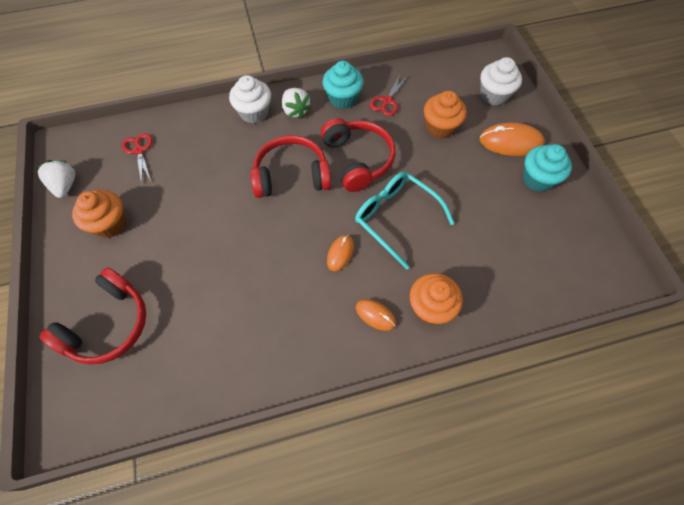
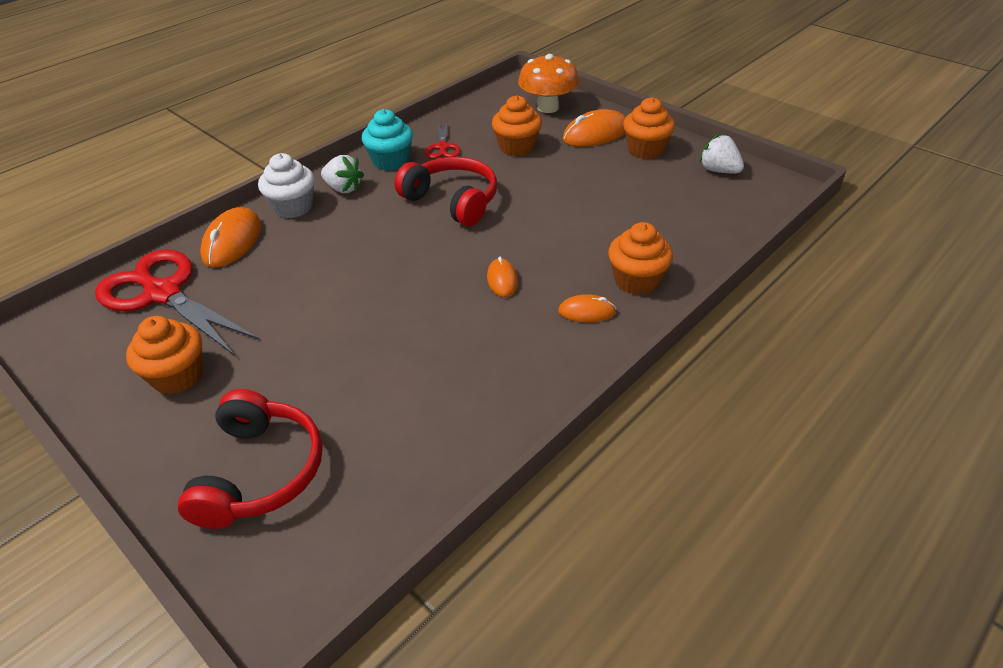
camera: 30 degrees left, 20 degrees down
white strawberry [36,160,75,198] -> white strawberry moved to [699,134,744,173]
red scissors [121,133,152,185] -> red scissors [95,249,260,356], size x2.14
red headphones [251,135,331,198] -> none
turquoise glasses [355,172,455,270] -> none
white cupcake [481,57,522,106] -> orange mushroom [518,54,579,113]
turquoise cupcake [523,144,572,192] -> orange cupcake [623,97,675,159]
none -> orange mouse [200,207,261,268]

